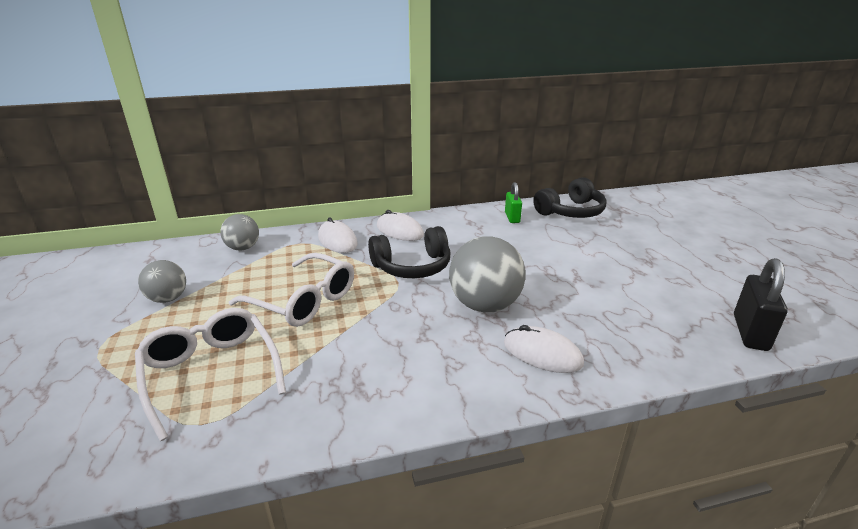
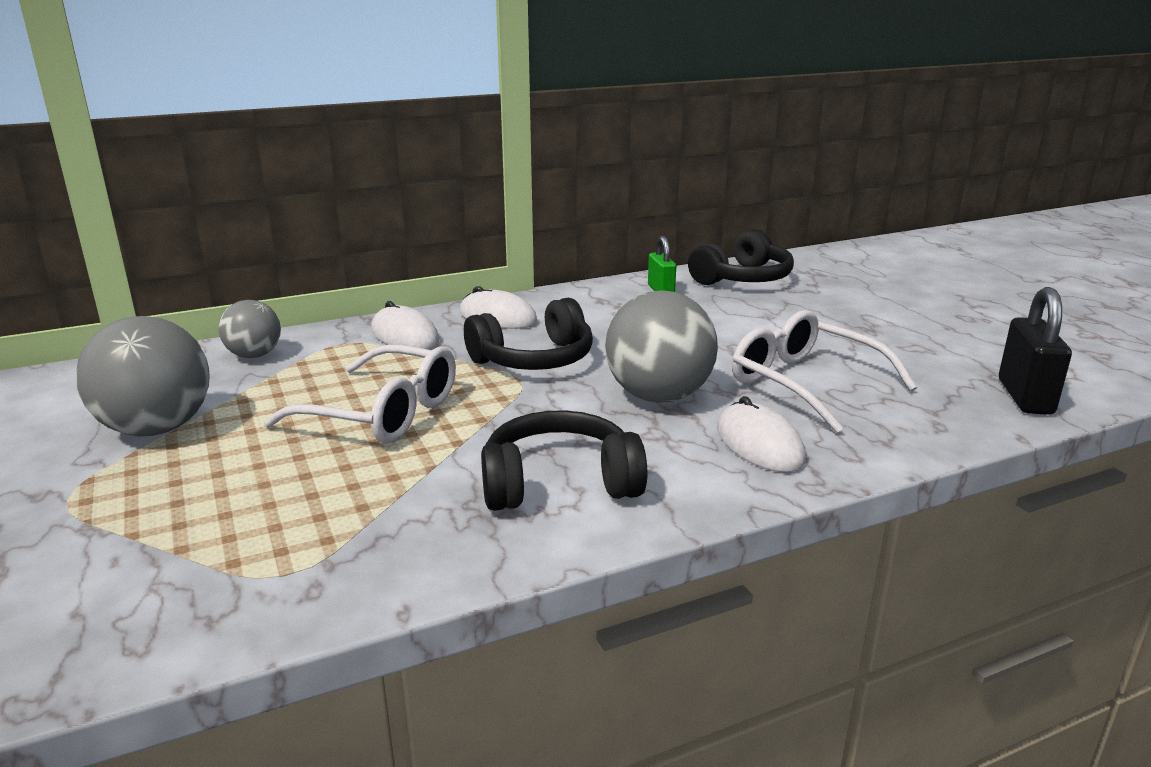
camera: 10 degrees left, 5 degrees down
white glasses [135,308,286,441] -> white glasses moved to [732,310,917,433]
grey ball [138,260,186,303] -> grey ball [75,316,210,436], size x1.72
white mouse [504,325,584,373] -> white mouse turned 45 degrees clockwise [717,396,806,472]
none -> black headphones [481,410,647,511]

